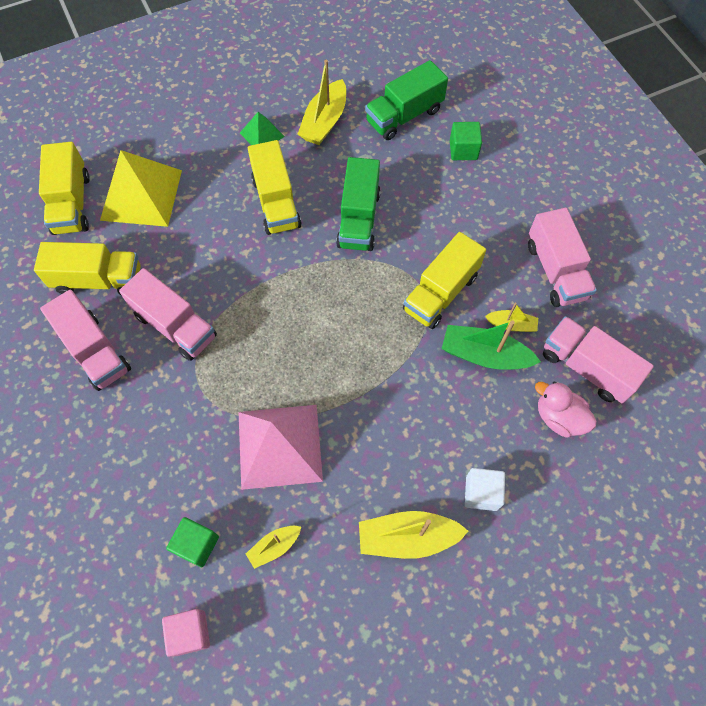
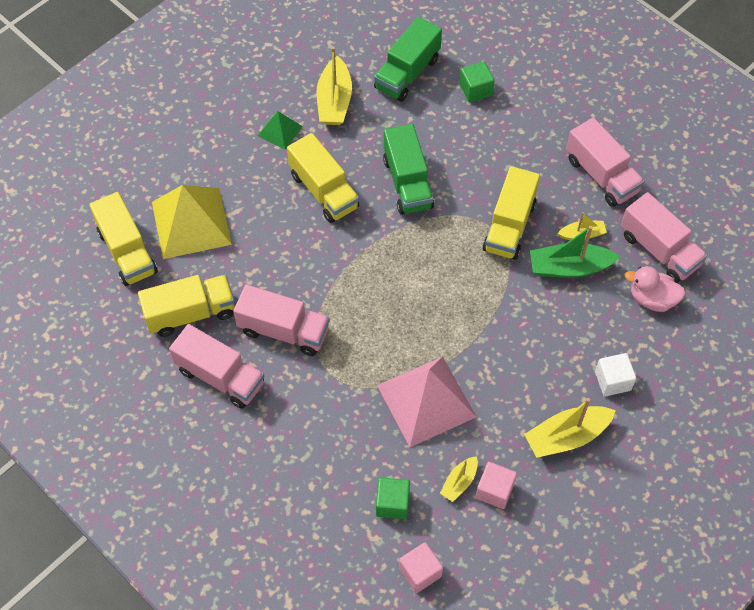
camera: 20 degrees left, 5 degrees down
pink truck [543,316,654,403] -> pink truck turned 150 degrees counterclockwise [621,192,707,283]
none -> pink cube [476,462,517,509]

